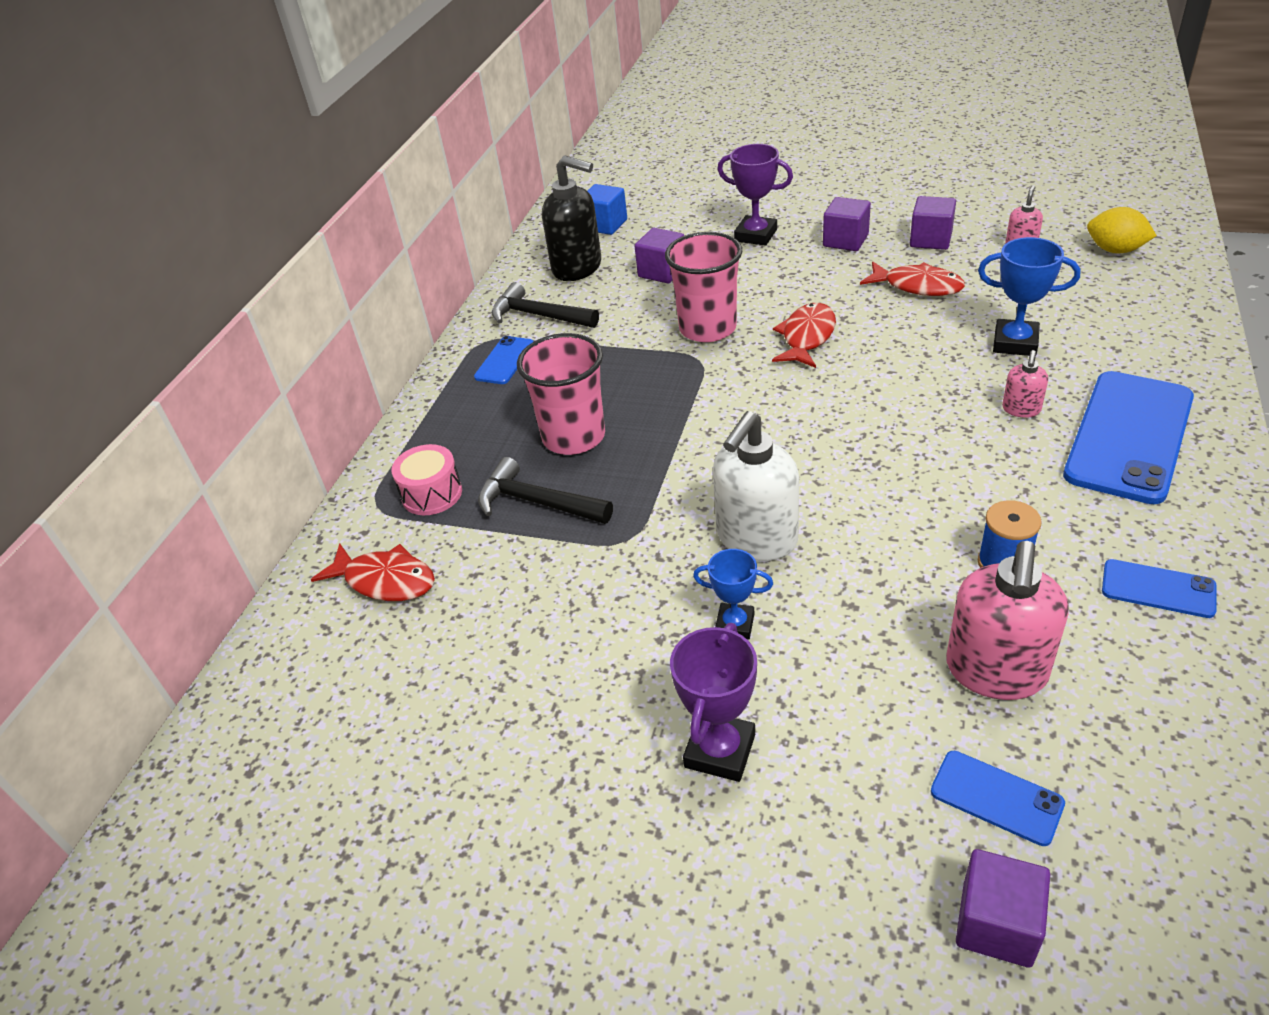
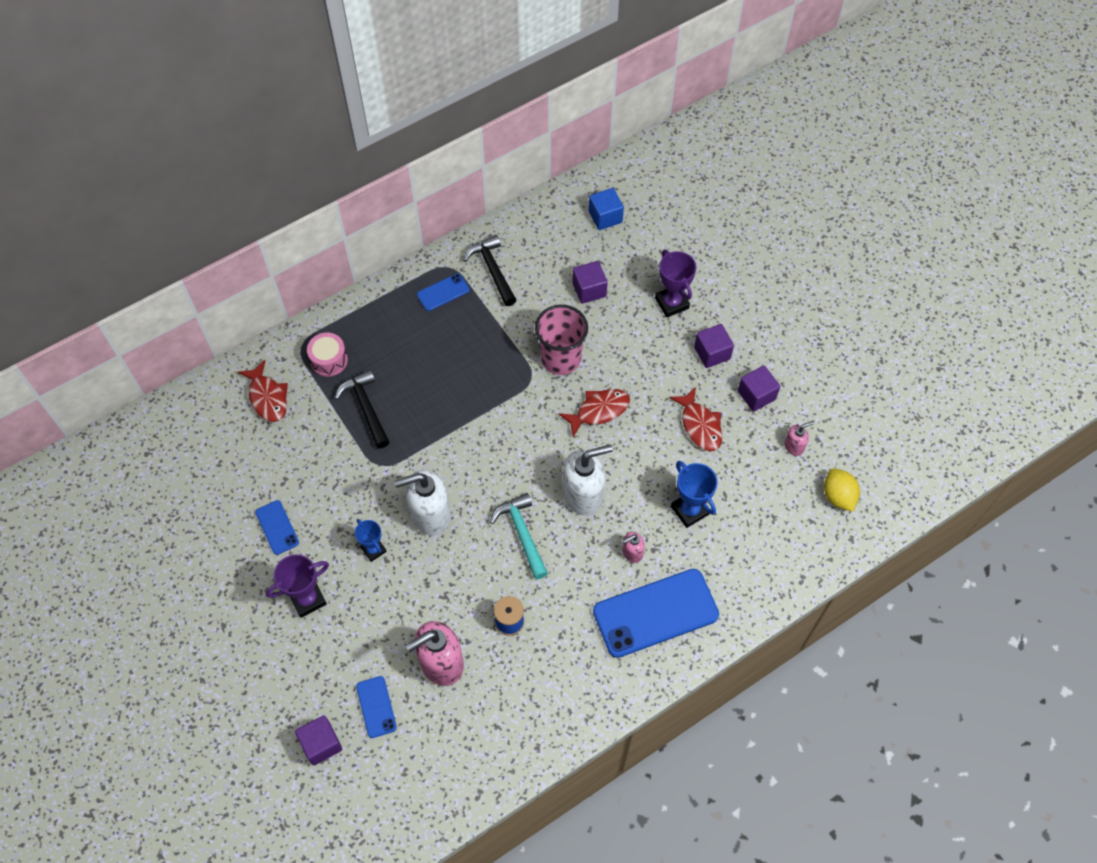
camera: 35 degrees right, 20 degrees up
pink cup [517,333,605,455] -> none
black soap dispenser [542,155,601,281] -> none
blue phone [1102,559,1217,618] -> blue phone moved to [255,500,299,555]
none -> turquoise hammer [490,493,548,579]
none -> white soap dispenser [563,445,613,516]

